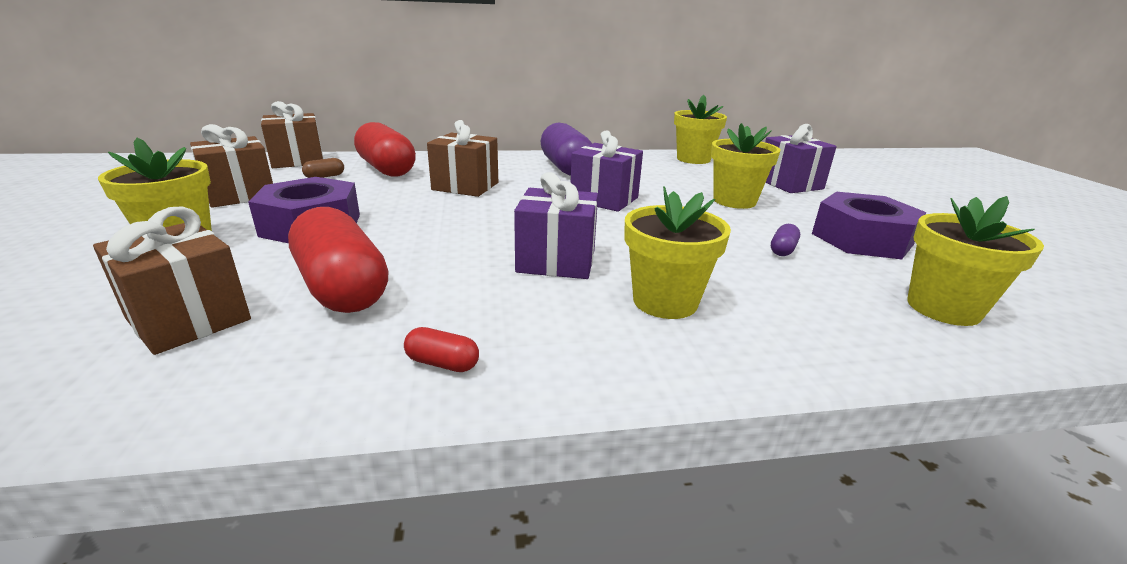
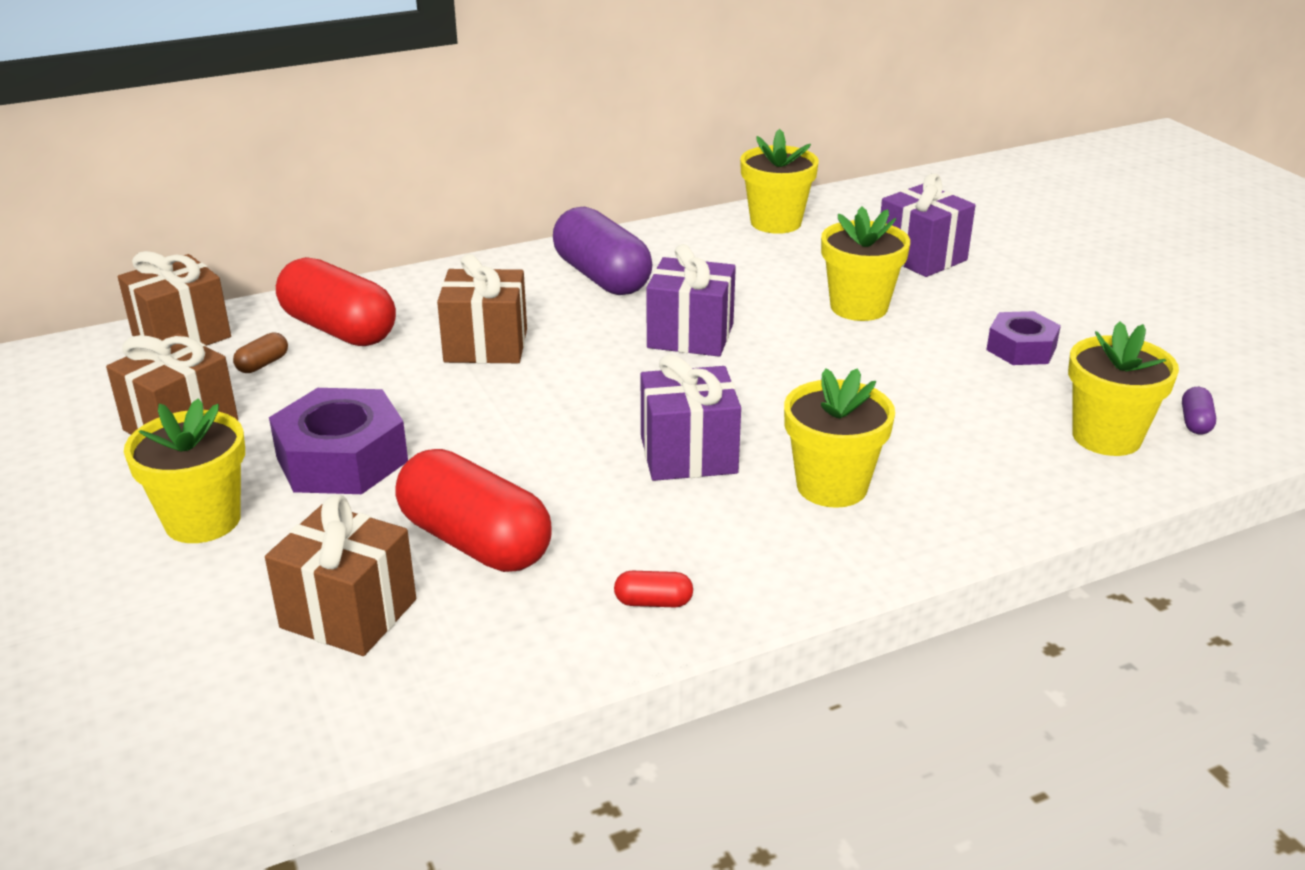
camera: 15 degrees left, 5 degrees up
purple capsule [771,224,800,256] -> purple capsule moved to [1182,387,1216,435]
purple nut [812,191,926,259] -> purple nut [986,311,1061,365], size x0.61

